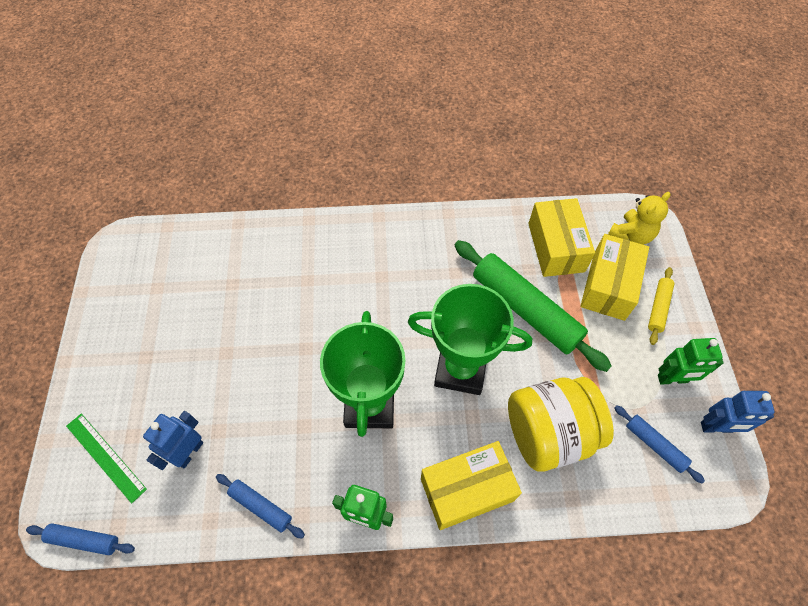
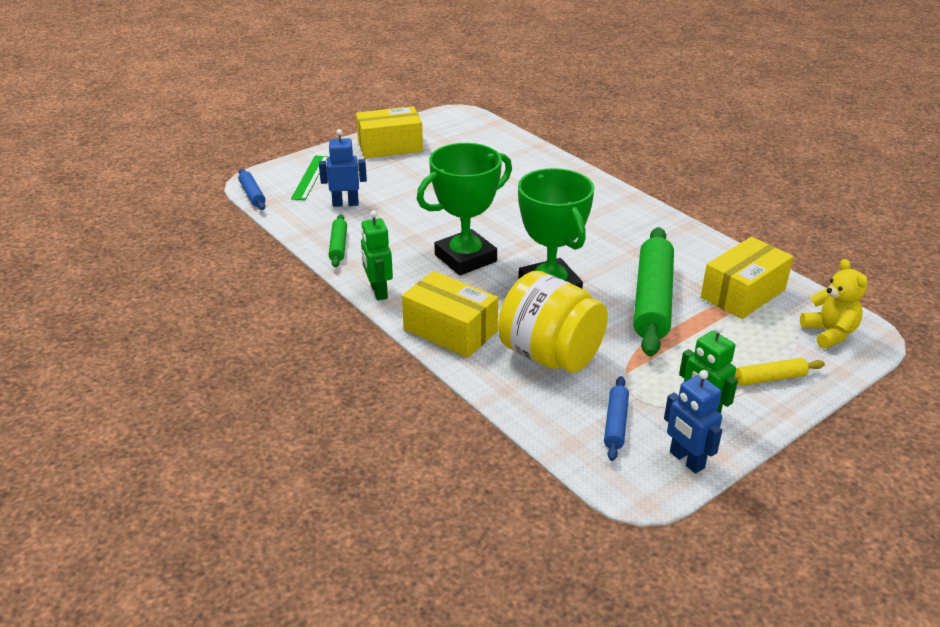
camera: 55 degrees right, 25 degrees down
blue rolling pin [216,474,305,539] -> green rolling pin [329,214,347,267]
yellow box [580,234,649,321] -> yellow box moved to [356,106,423,158]
yellow teddy bear [608,192,671,245] -> yellow teddy bear turned 120 degrees counterclockwise [800,259,868,349]

